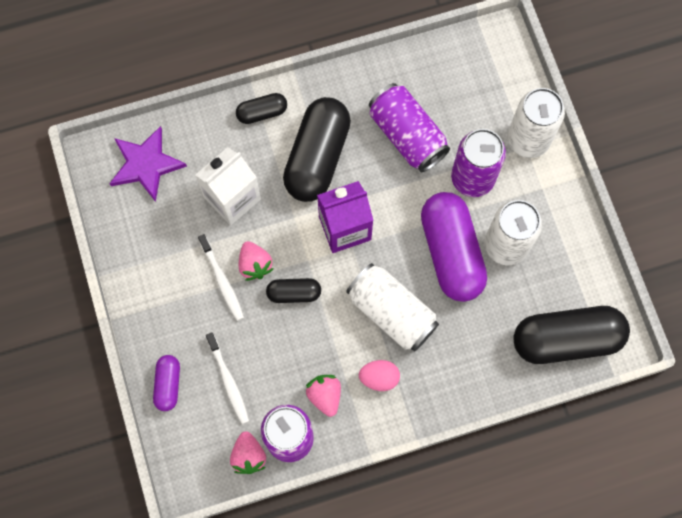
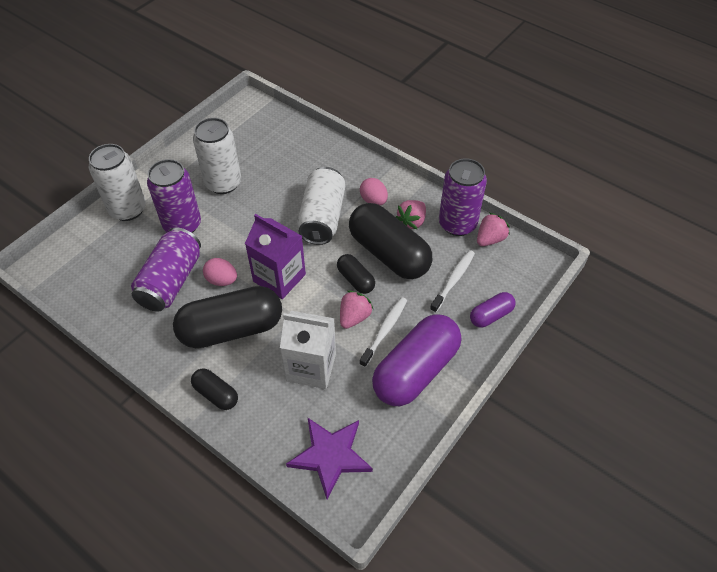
camera: 125 degrees left, 20 degrees down
purple capsule [421,192,487,302] -> purple capsule moved to [372,314,461,406]
black capsule [513,306,630,364] -> black capsule moved to [349,203,432,279]
none -> pink egg [203,258,237,286]

